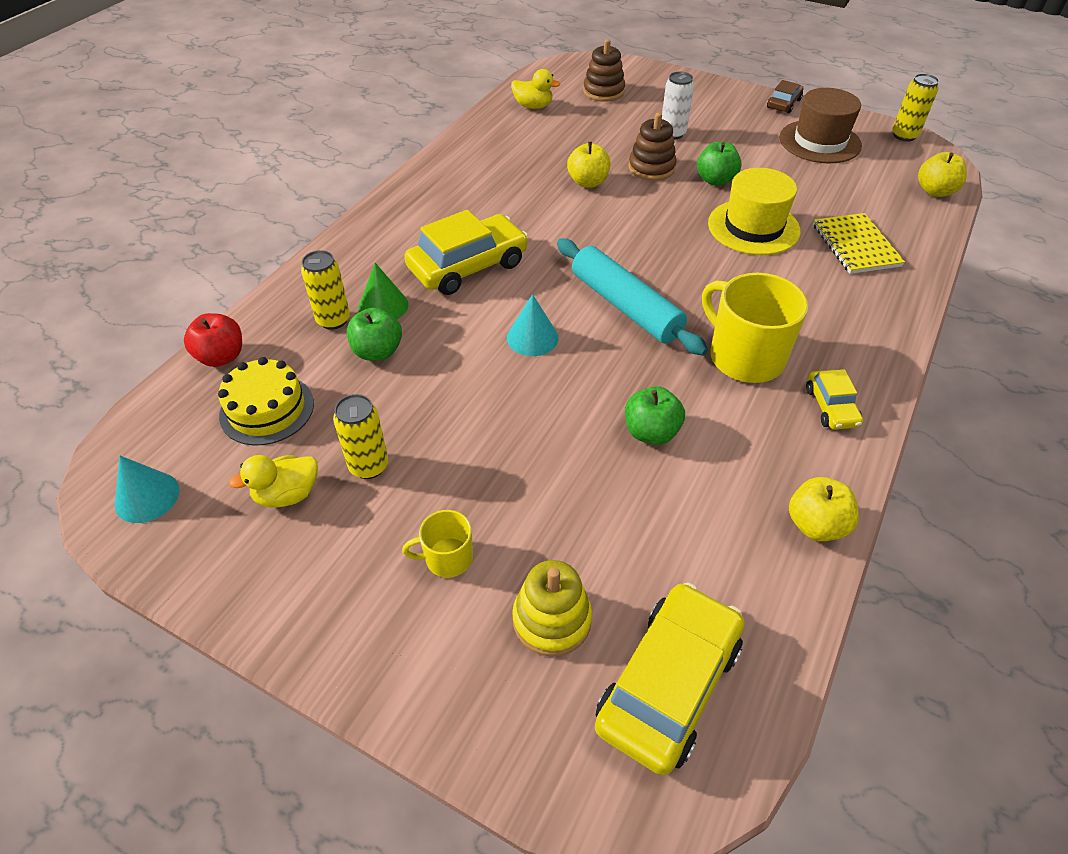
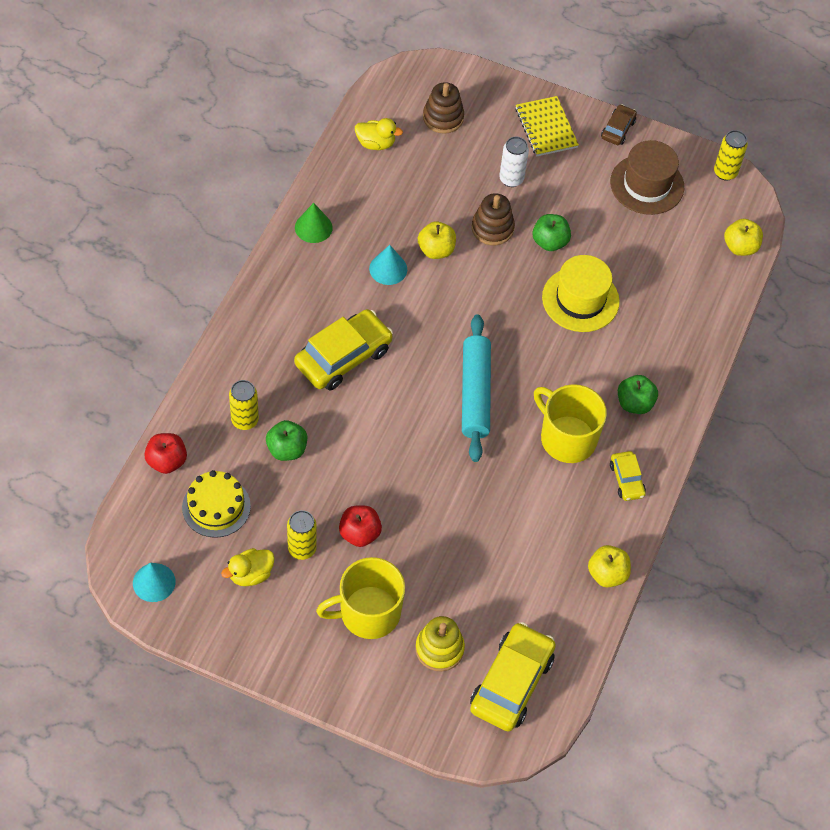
camera: 10 degrees left, 10 degrees up
green cone [358,263,408,319] -> green cone moved to [295,203,333,243]
yellow mug [402,510,473,578] -> yellow mug [316,557,405,639], size x1.94
turquoise cone [507,294,558,356] -> turquoise cone moved to [369,245,407,285]
turquoise rolling pin [557,238,708,356] -> turquoise rolling pin turned 45 degrees clockwise [462,314,491,462]
green apple [625,386,685,445] -> green apple moved to [618,375,658,414]
yellow notebook [813,213,905,274] -> yellow notebook moved to [516,96,579,156]
none -> red apple [339,505,382,547]

